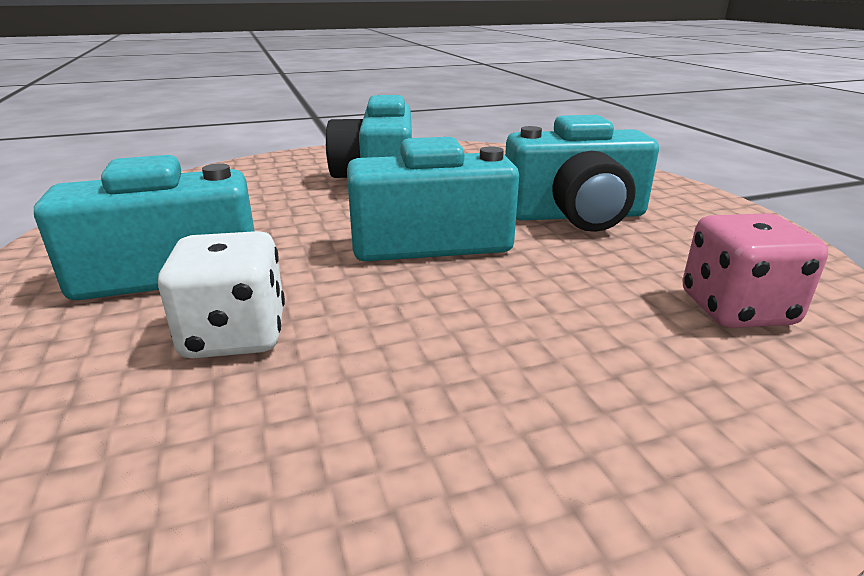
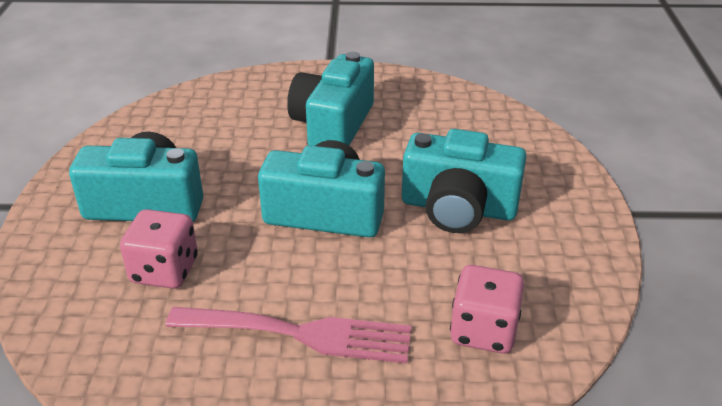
camera: 20 degrees right, 10 degrees up
white dice [158,231,285,359] -> pink dice [120,209,198,289]
none -> pink fork [166,307,411,363]

